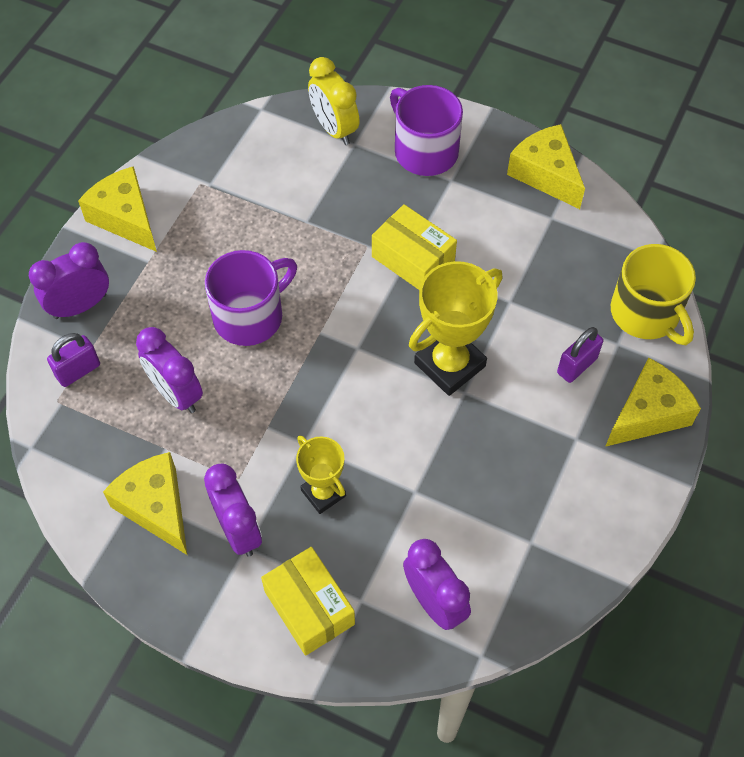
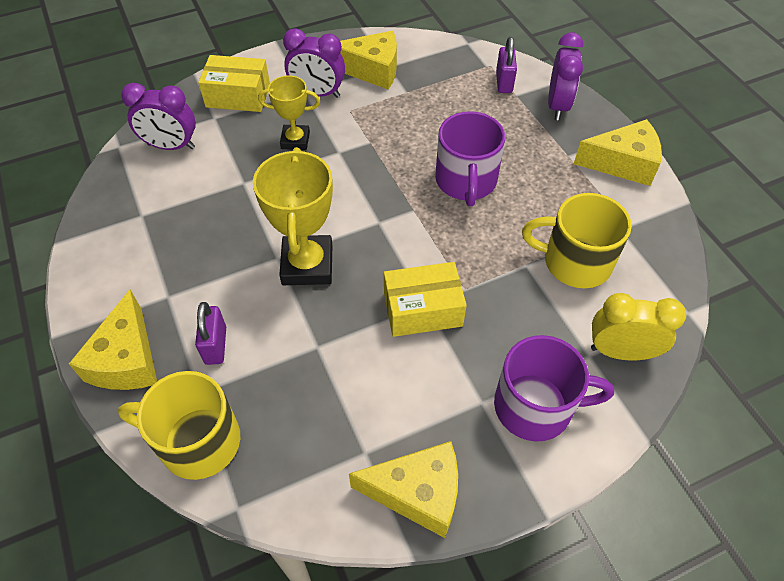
camera: 130 degrees right, 5 degrees down
purple clock [136,327,203,413] -> none
none -> yellow mug [522,193,632,288]

